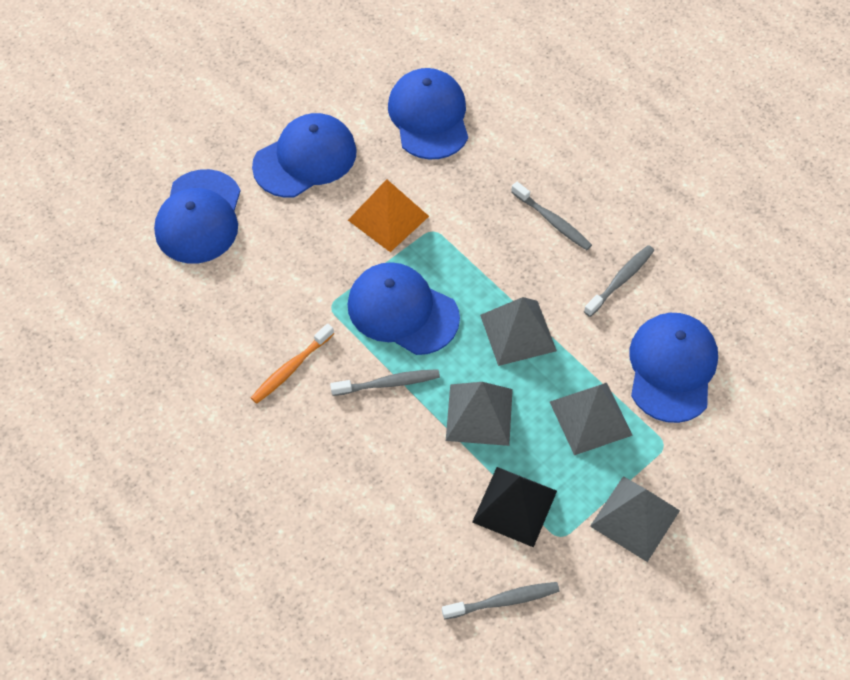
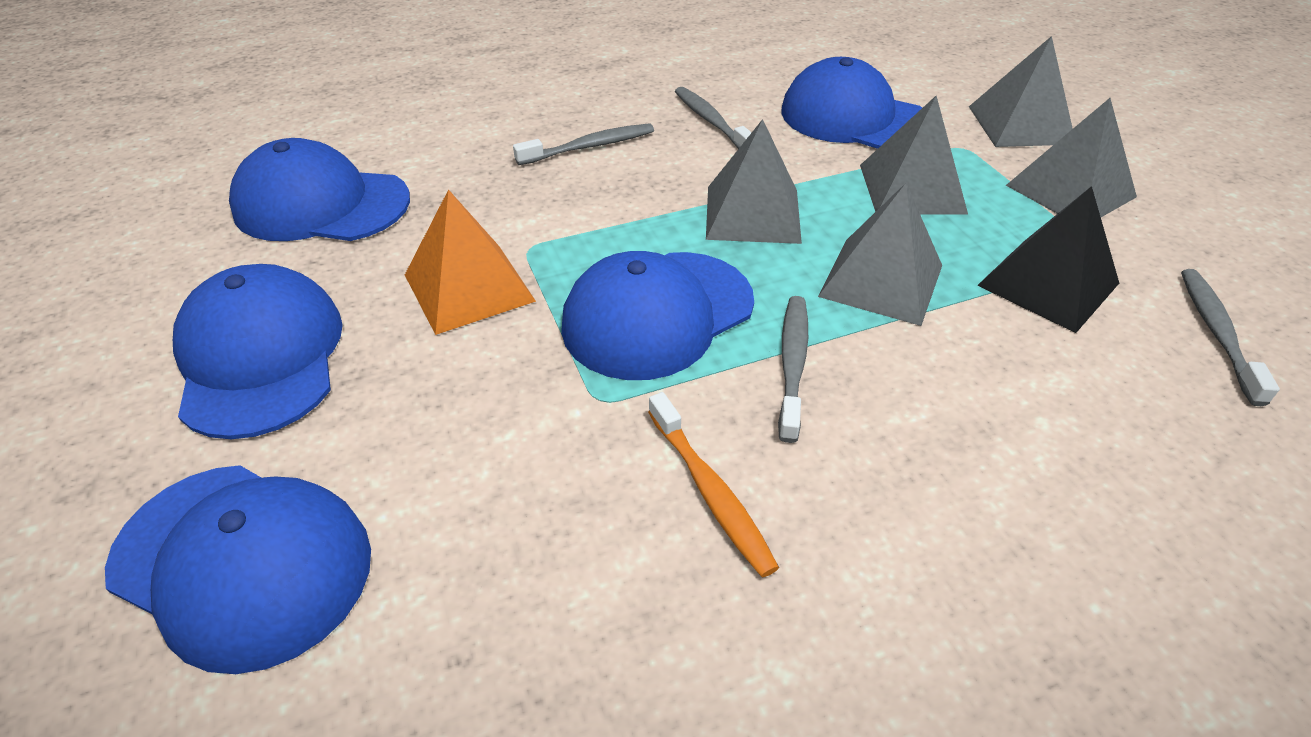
camera: 70 degrees left, 15 degrees down
none -> grey pyramid [969,36,1073,147]

